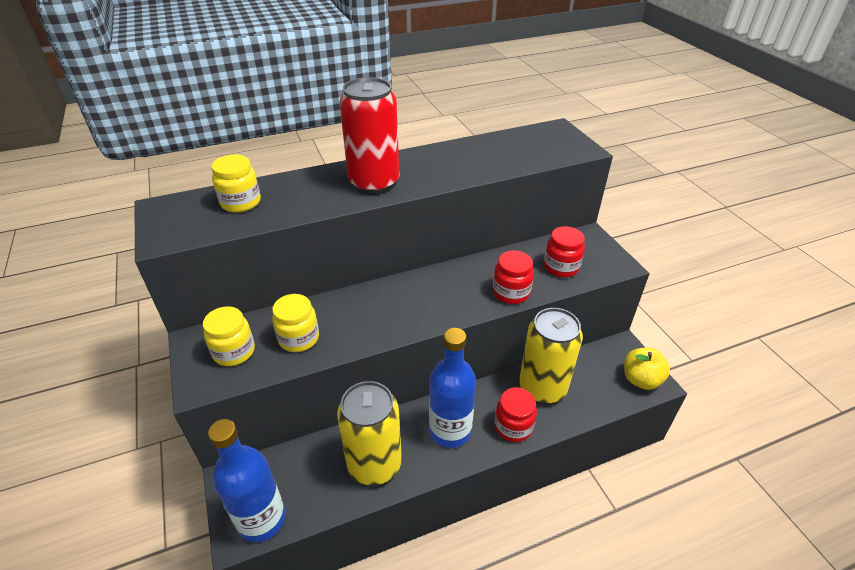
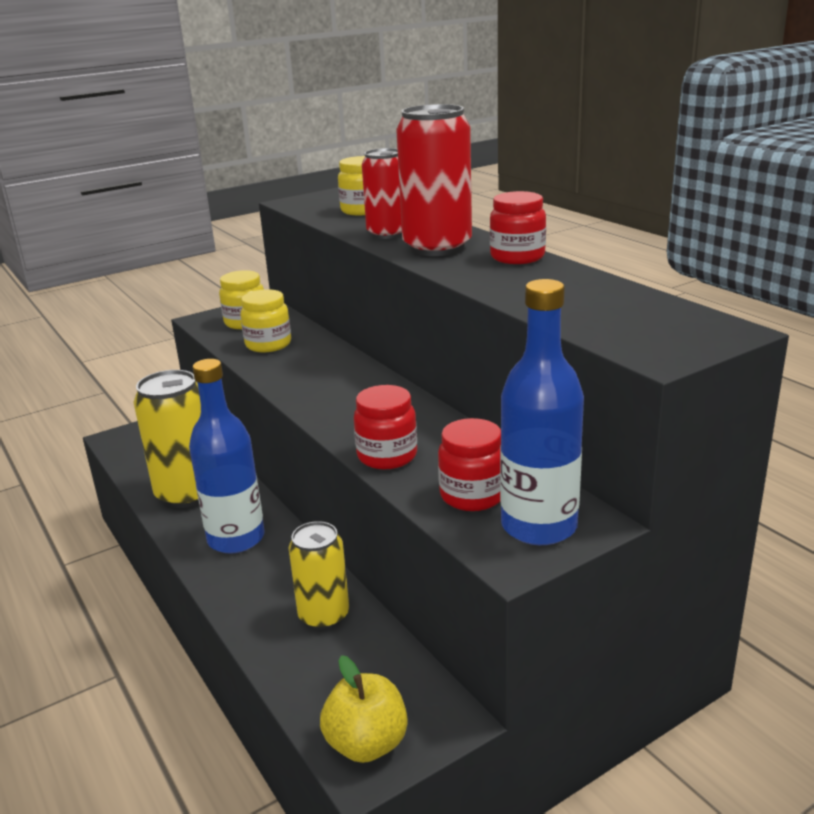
camera: 80 degrees right, 15 degrees down
blue bottle [208,419,286,542] -> blue bottle moved to [500,279,584,545]
red jar [495,387,537,442] -> red jar moved to [490,191,546,264]
yellow can [519,308,583,404] -> yellow can [289,521,349,630], size x0.64
none -> red can [362,148,402,239]

